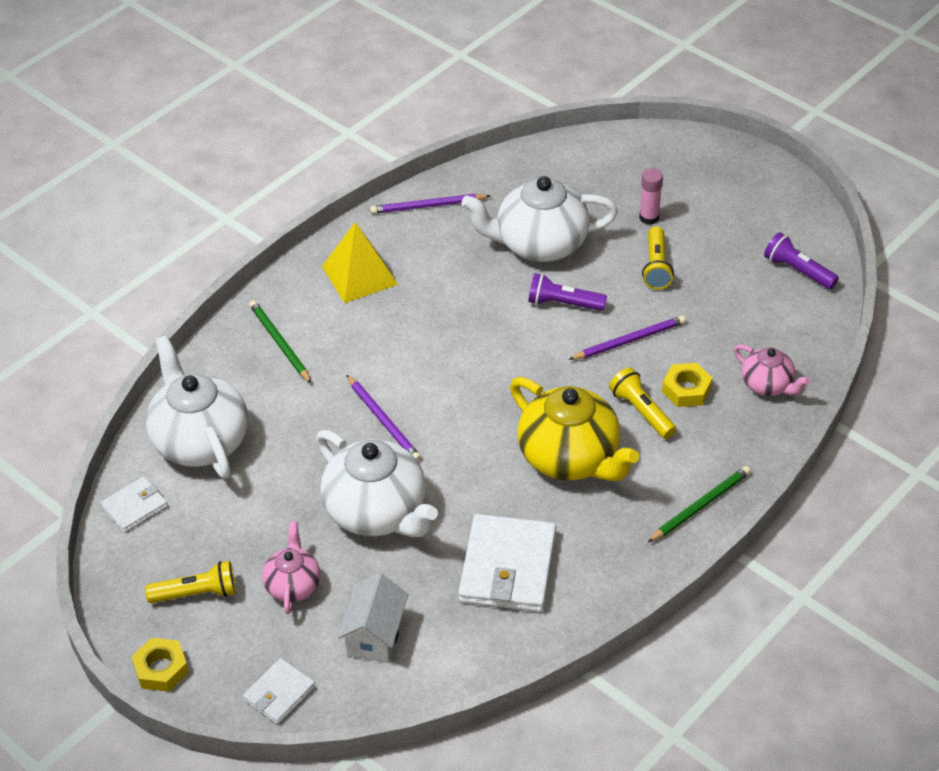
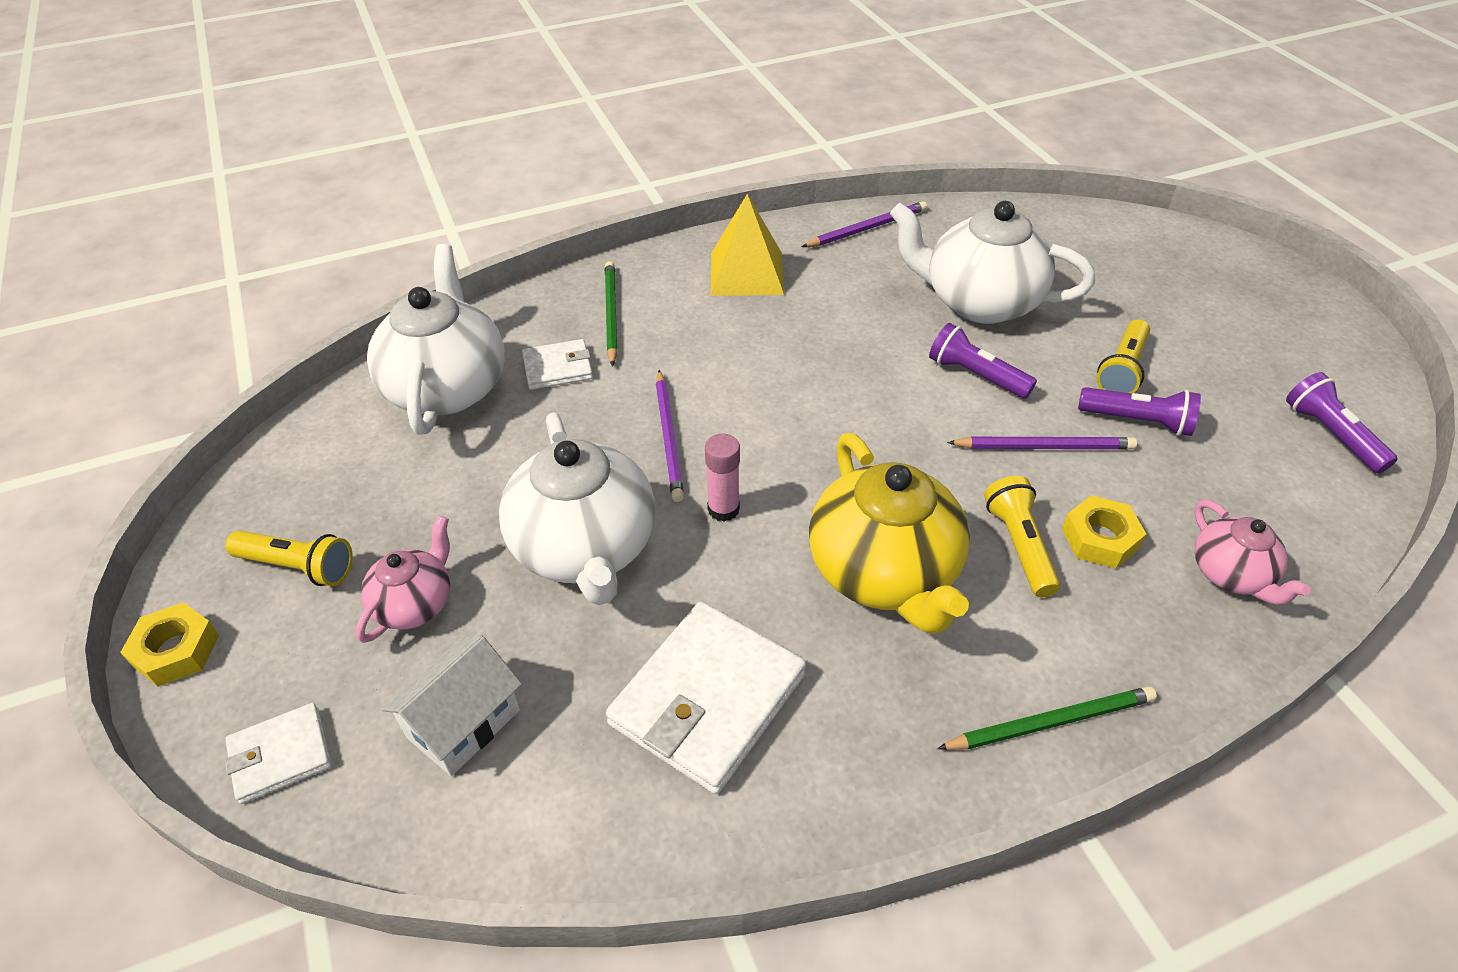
camera: 25 degrees right, 0 degrees up
white wallet [101,477,168,532] -> white wallet moved to [522,339,593,390]
purple pencil [370,194,490,214] -> purple pencil turned 135 degrees clockwise [802,201,927,247]
pink glue stick [639,168,663,225] -> pink glue stick moved to [705,434,740,522]
none -> purple flashlight [1078,387,1201,436]

